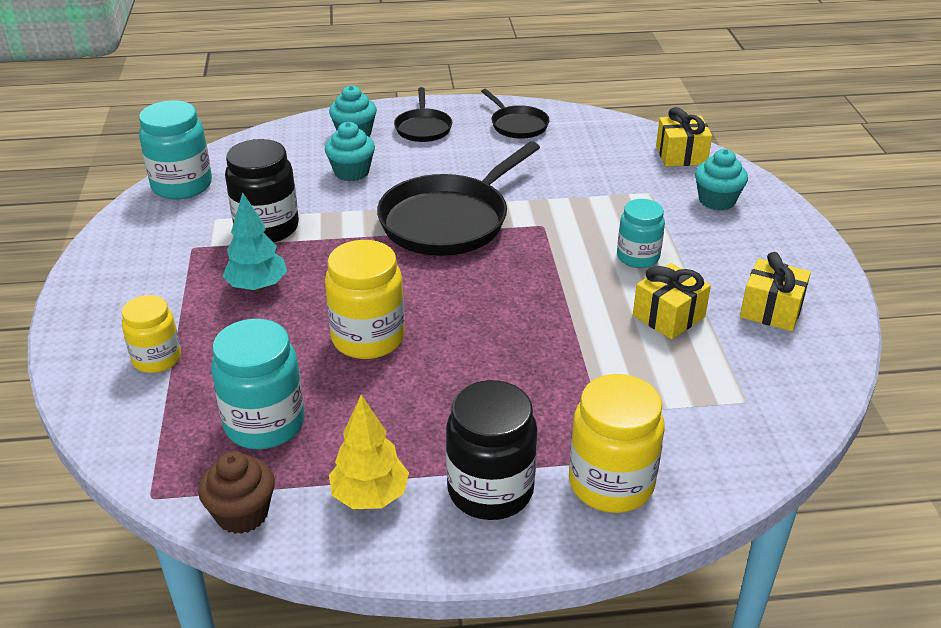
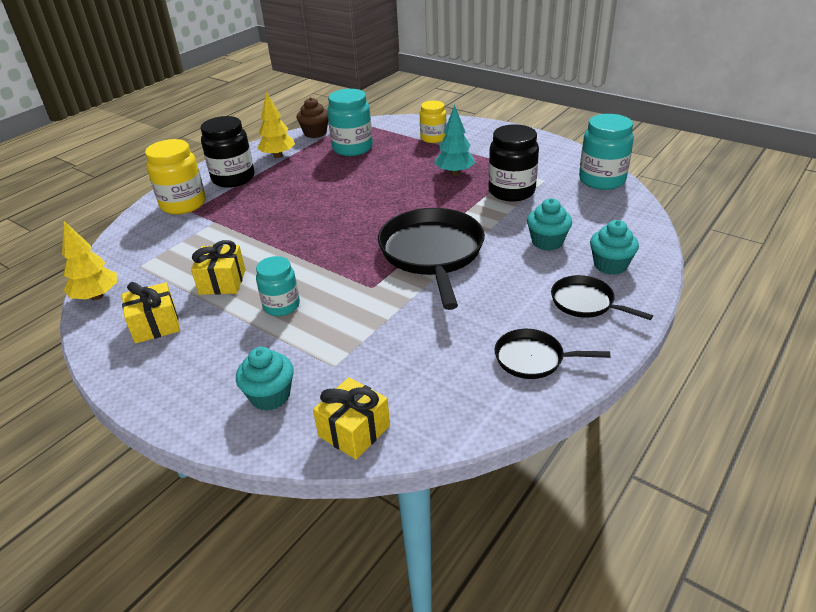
camera: 135 degrees right, 0 degrees up
yellow jar [325,240,405,359] -> none
none -> yellow tree [62,221,117,300]

